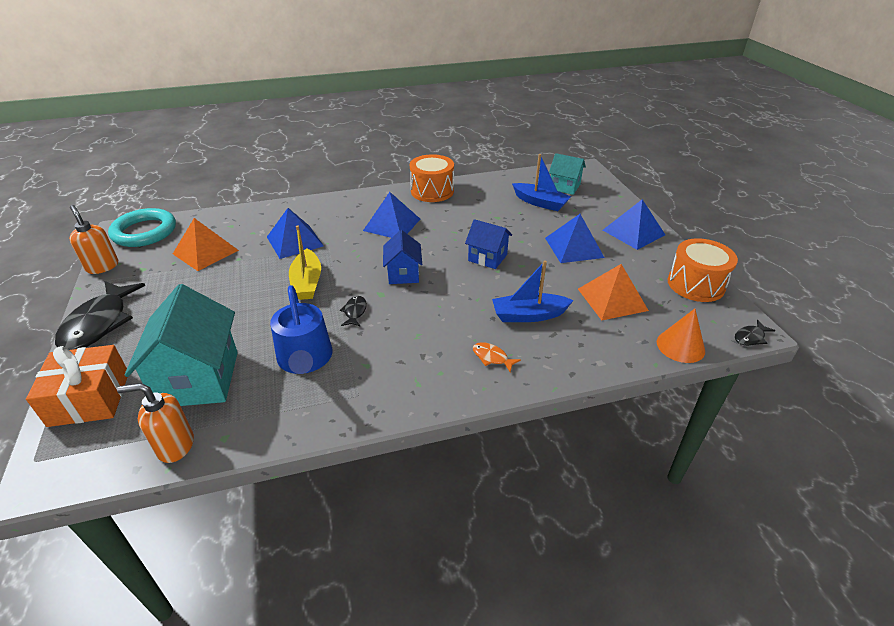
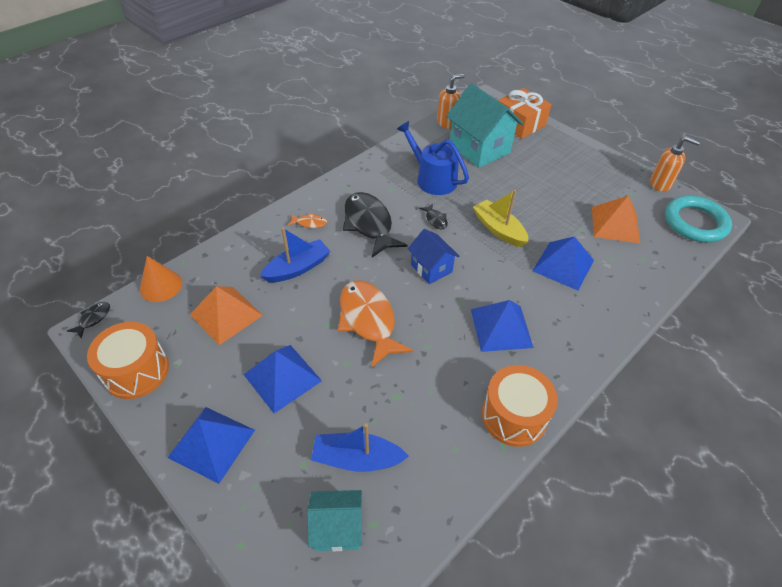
camera: 150 degrees right, 10 degrees up
black fish [55,281,145,350] -> black fish moved to [343,192,407,257]
blue house [465,219,512,269] -> orange fish [338,280,413,368]

